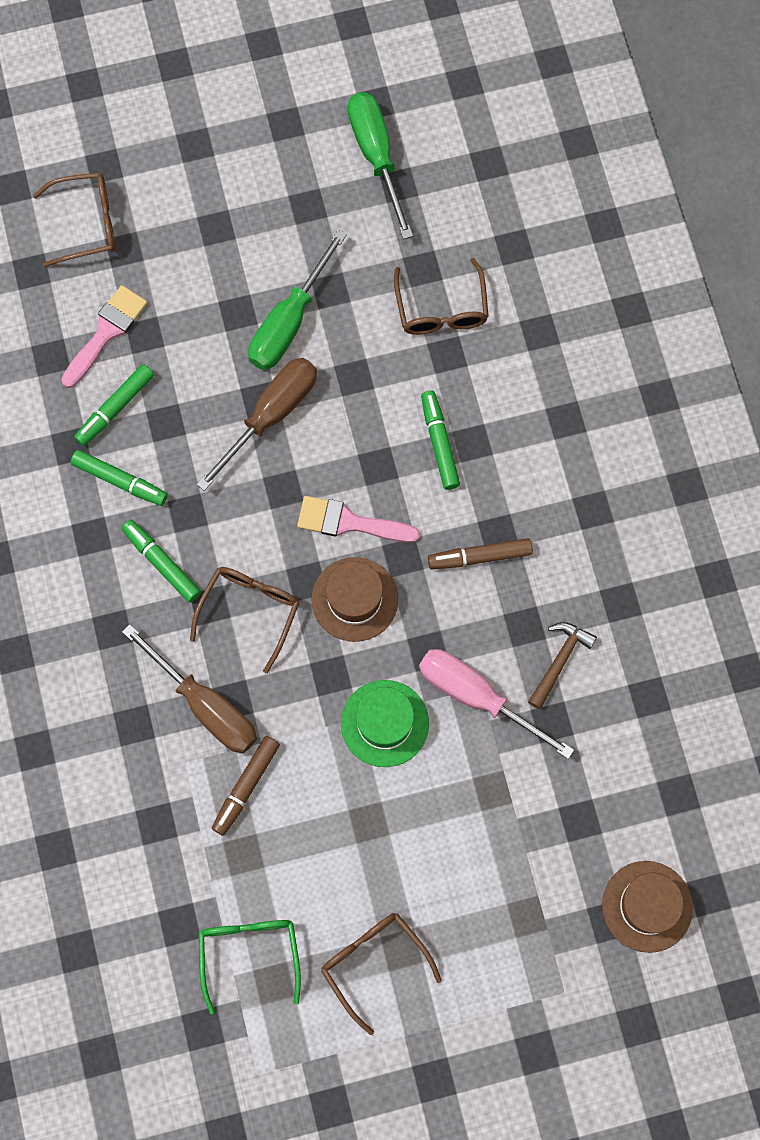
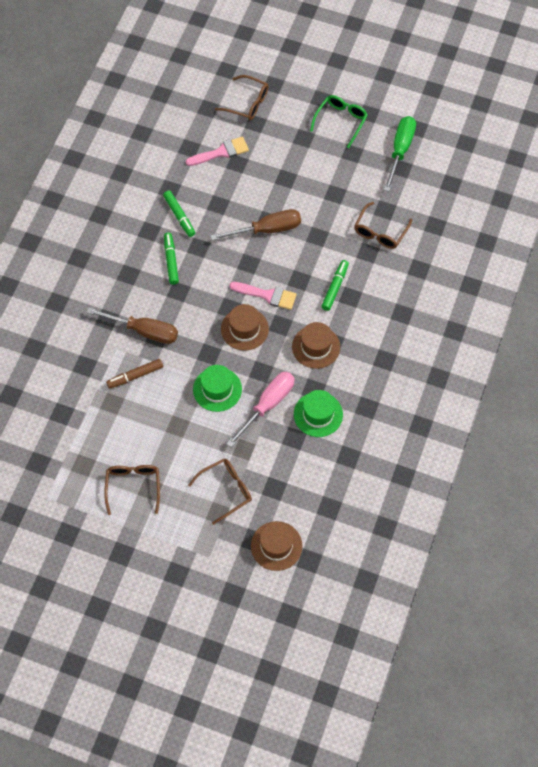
camera: 35 degrees right, 10 degrees down
green marker [74,364,154,446] -> none
brown screwdriver [122,624,257,753] -> brown screwdriver turned 60 degrees counterclockwise [86,307,178,344]
brown glasses [190,567,299,673] -> brown glasses moved to [188,458,252,525]
green glasses [199,920,301,1014] -> green glasses moved to [310,95,368,148]
green screwdriver [248,230,347,370] -> none
pink brush [297,496,420,542] -> pink brush turned 150 degrees clockwise [229,282,297,310]
pink screwdriver [419,649,574,759] -> pink screwdriver turned 60 degrees clockwise [226,372,295,447]
brown marker [428,538,533,569] -> brown hat [292,322,340,369]
brown hammer [528,622,597,709] -> green hat [294,390,343,437]

